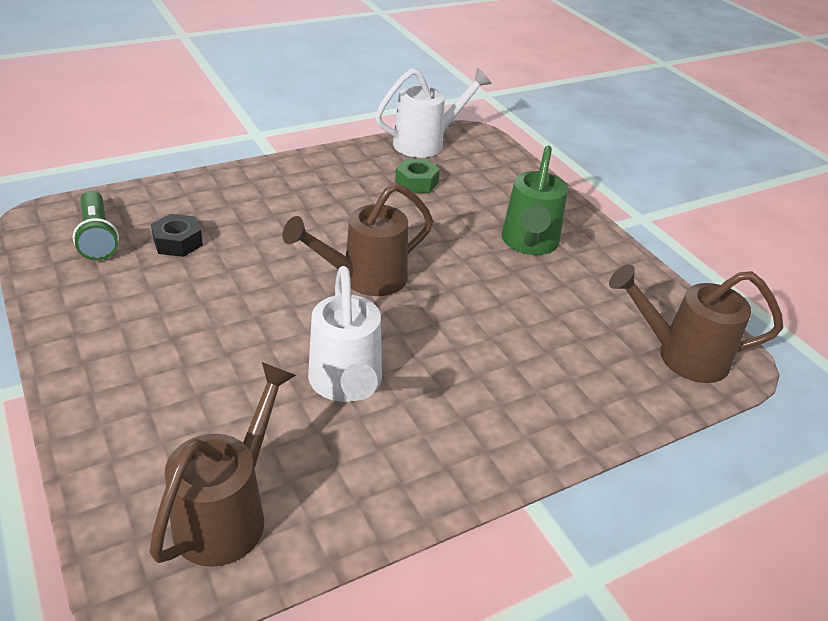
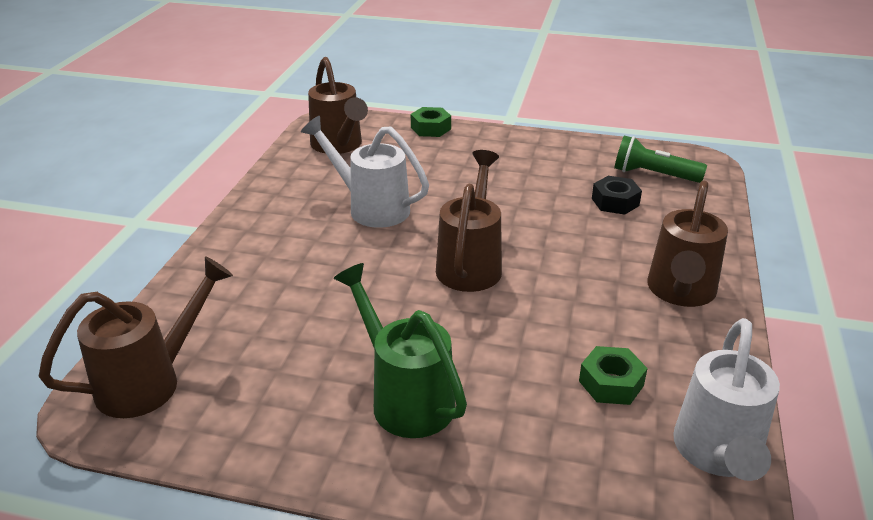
camera: 135 degrees right, 5 degrees down
none -> green nut [411,107,451,137]
none -> brown watering can [647,180,728,307]

